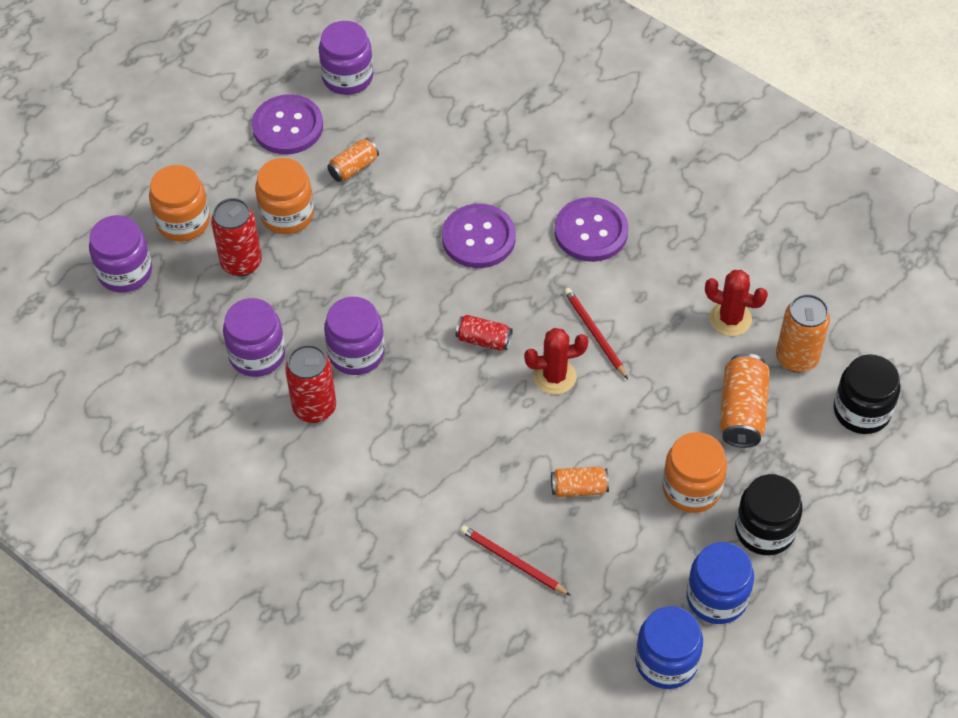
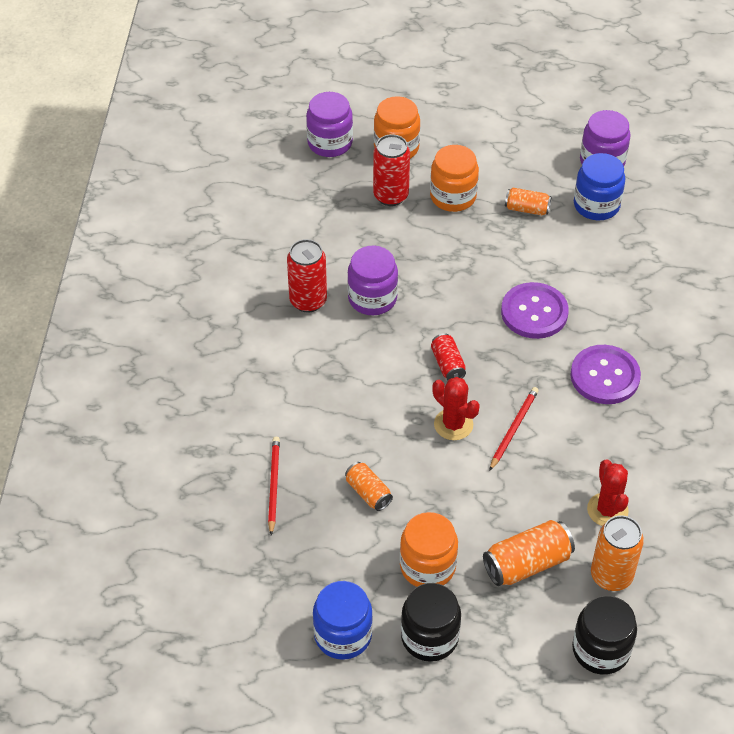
camera: 55 degrees right, 5 degrees down
purple jar [223,298,285,377] -> none
purple button [252,95,323,154] -> none
blue jar [635,606,703,689] -> blue jar moved to [574,153,625,220]

